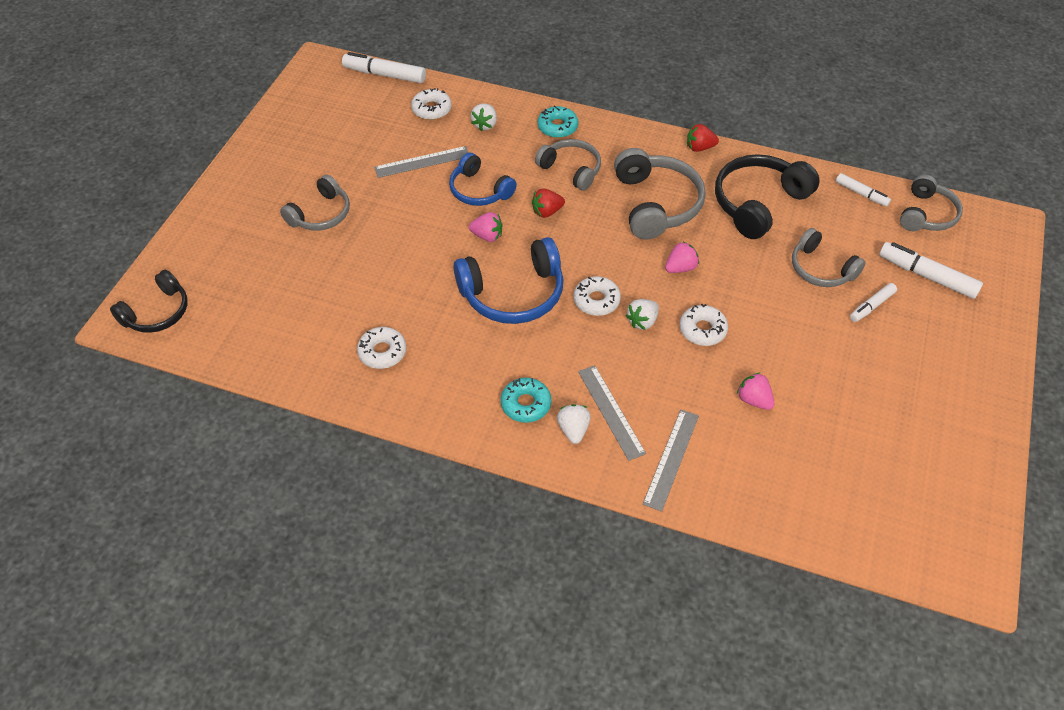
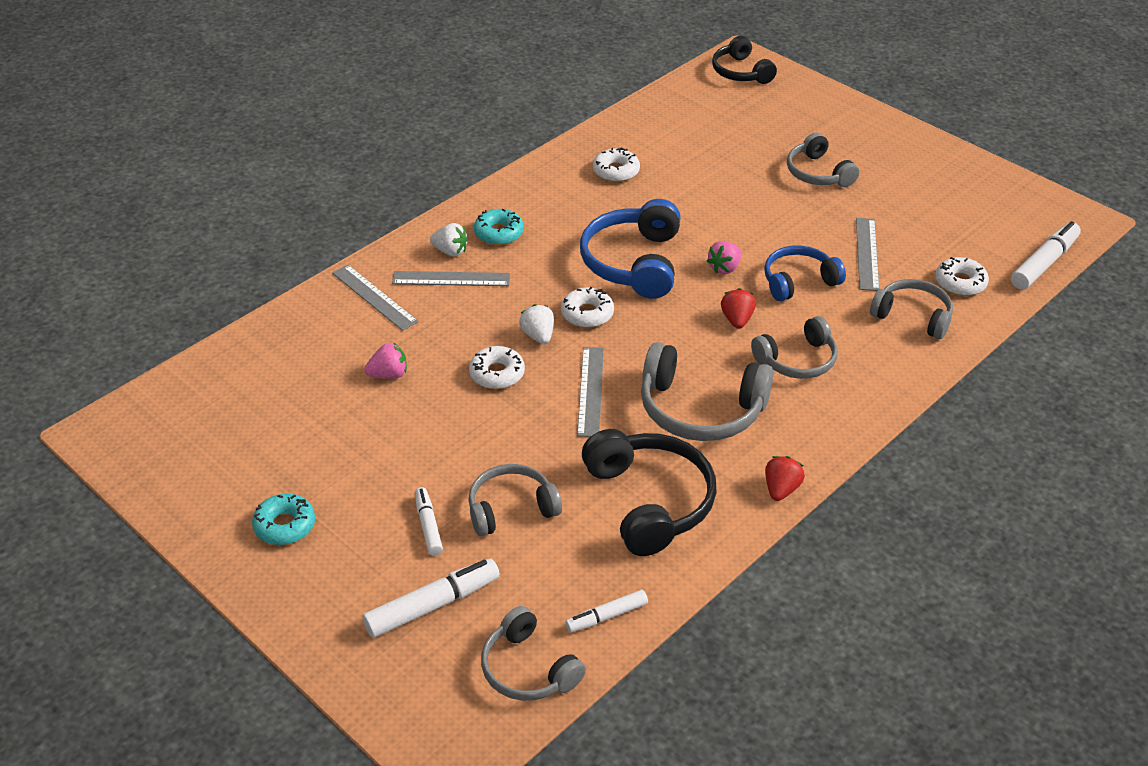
camera: 115 degrees right, 10 degrees down
white strawberry [471,104,497,131] -> grey headphones [870,279,953,339]
turquoise donut [538,105,578,138] -> turquoise donut moved to [252,494,315,545]
pink strawberry [665,241,699,273] -> grey ruler [577,347,604,437]

